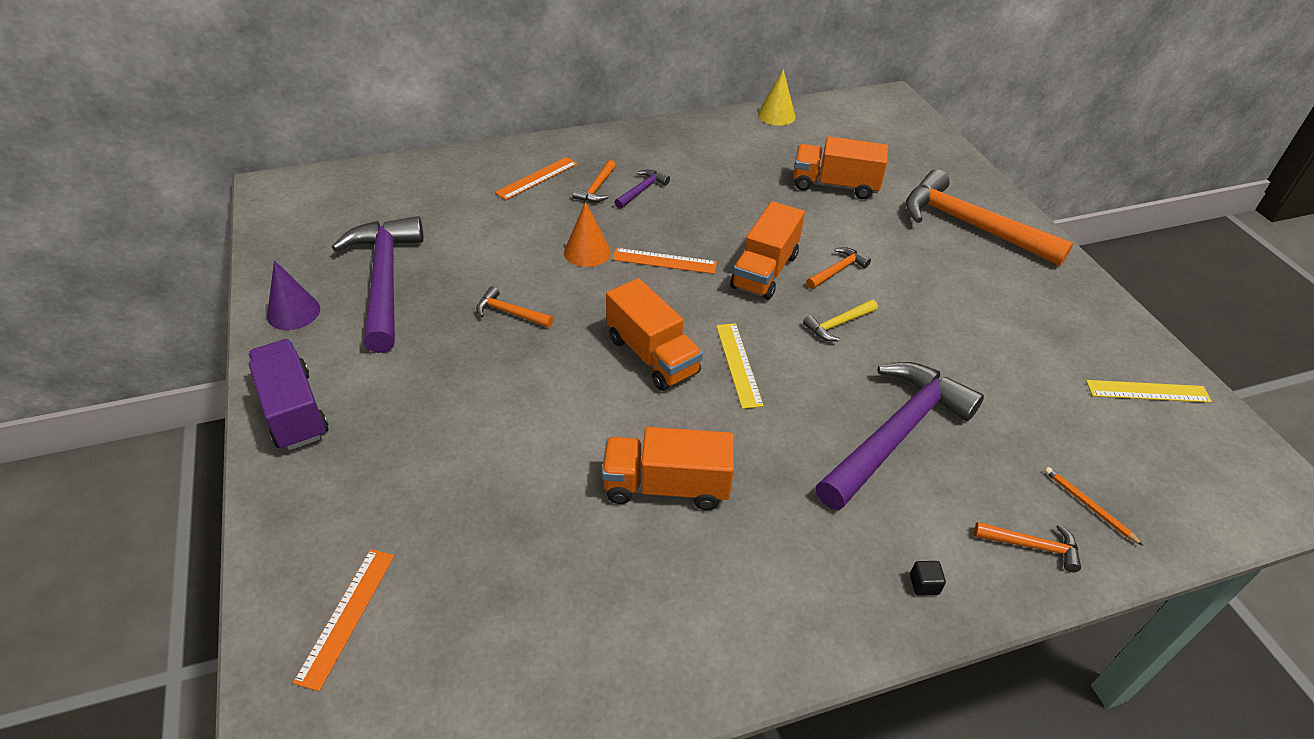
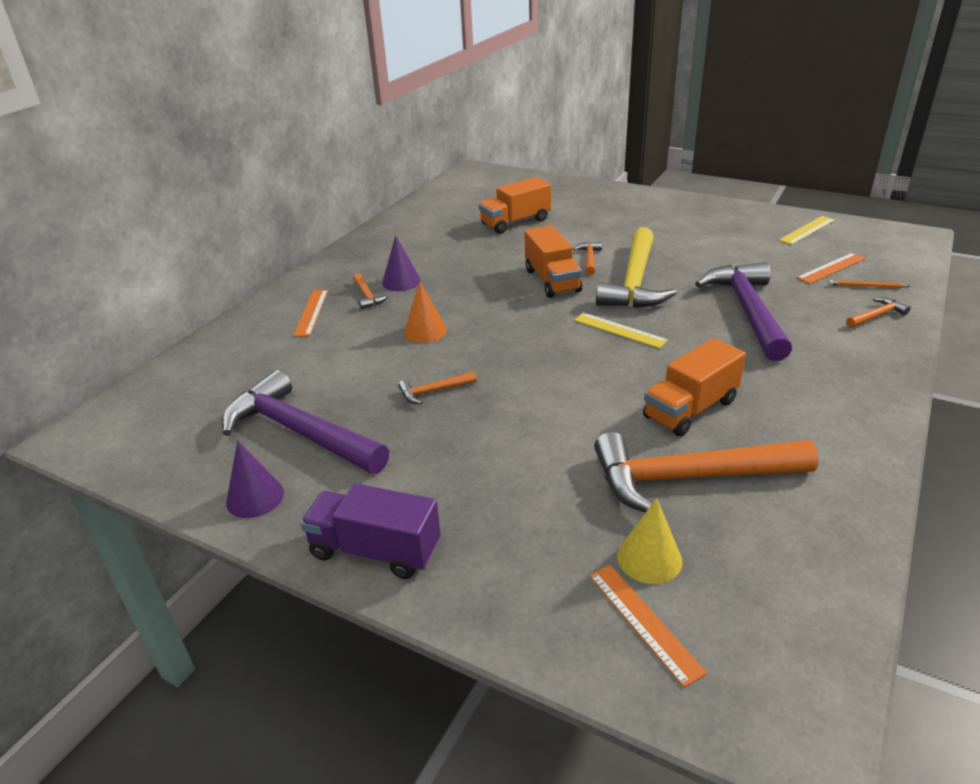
camera: 40 degrees left, 10 degrees down
orange truck [606,278,703,391] -> none
orange ruler [612,248,717,274] -> orange ruler moved to [797,253,866,284]
purple hammer [614,170,670,209] -> purple cone [382,235,421,291]
yellow cone [758,69,796,126] -> yellow cone moved to [617,498,682,584]
yellow hammer [803,299,878,341] -> yellow hammer [596,227,676,308], size x2.34
orange hammer [906,169,1073,266] -> orange hammer moved to [594,432,819,513]
black cube [910,561,946,596] -> none

